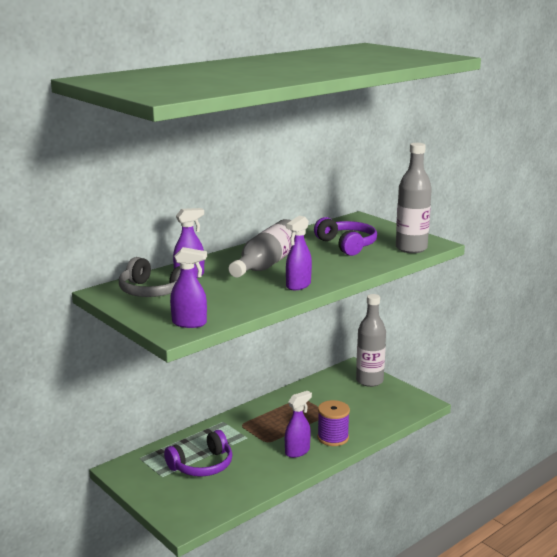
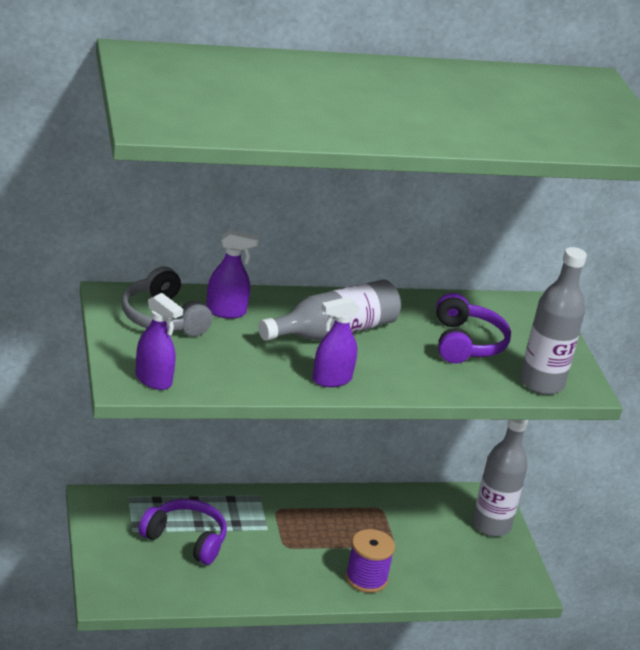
camera: 25 degrees right, 10 degrees up
purple headphones [164,430,233,477] -> purple headphones turned 150 degrees counterclockwise [139,499,227,565]
purple spray bottle [285,391,312,458] -> none

